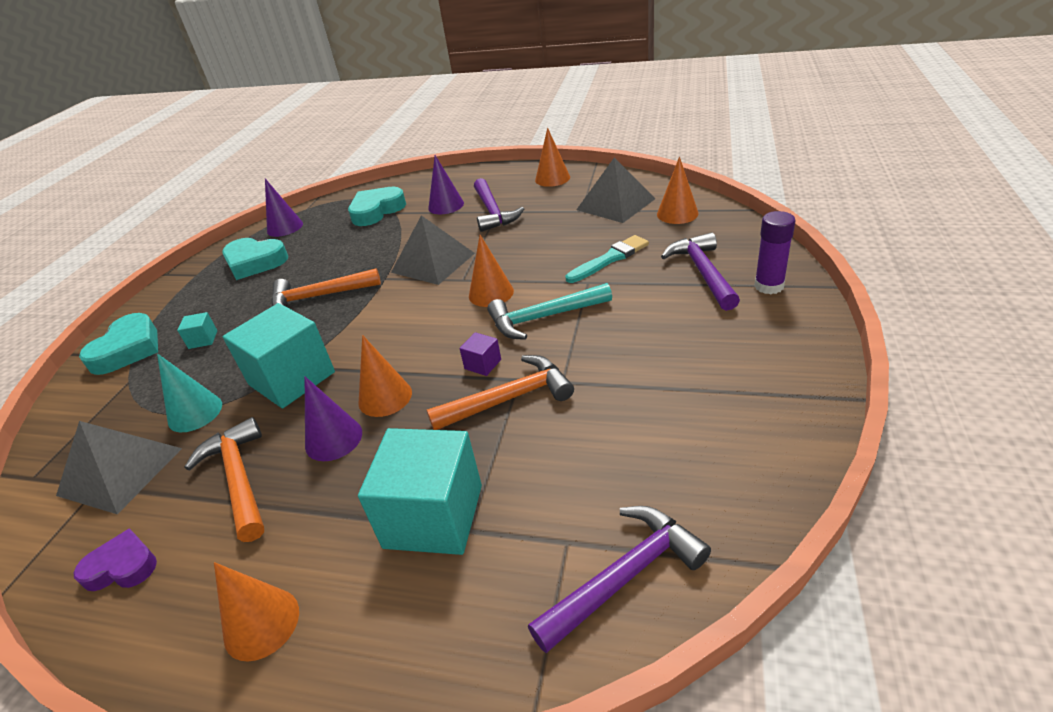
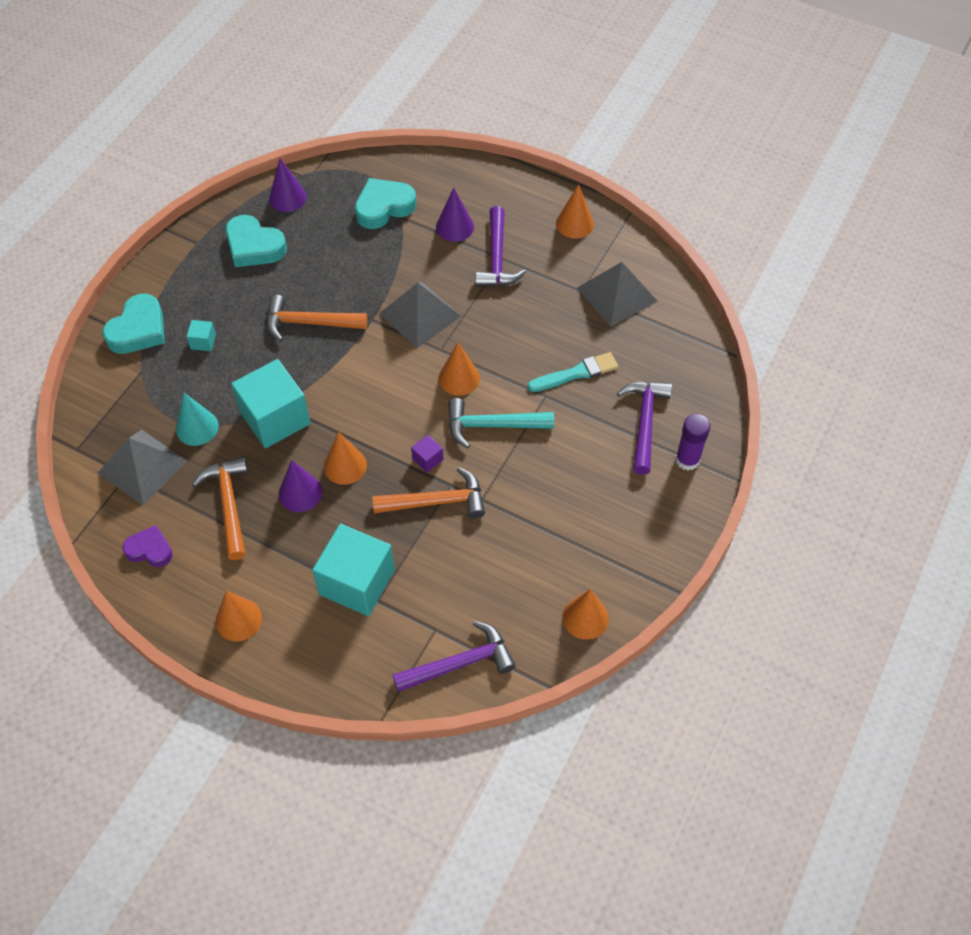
camera: 10 degrees right, 20 degrees up
orange cone [657,157,698,224] -> orange cone moved to [562,589,609,640]

